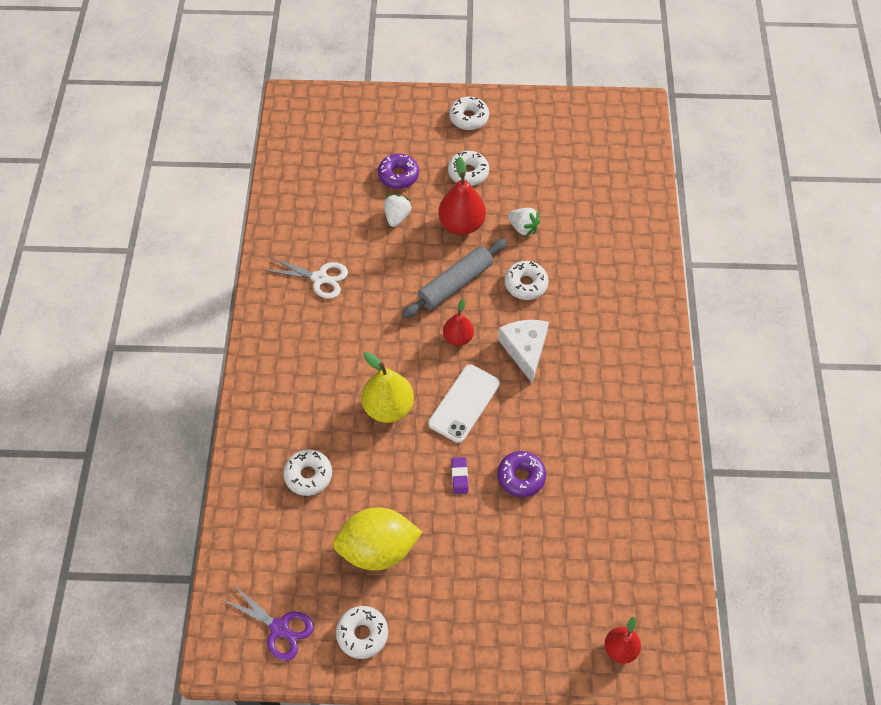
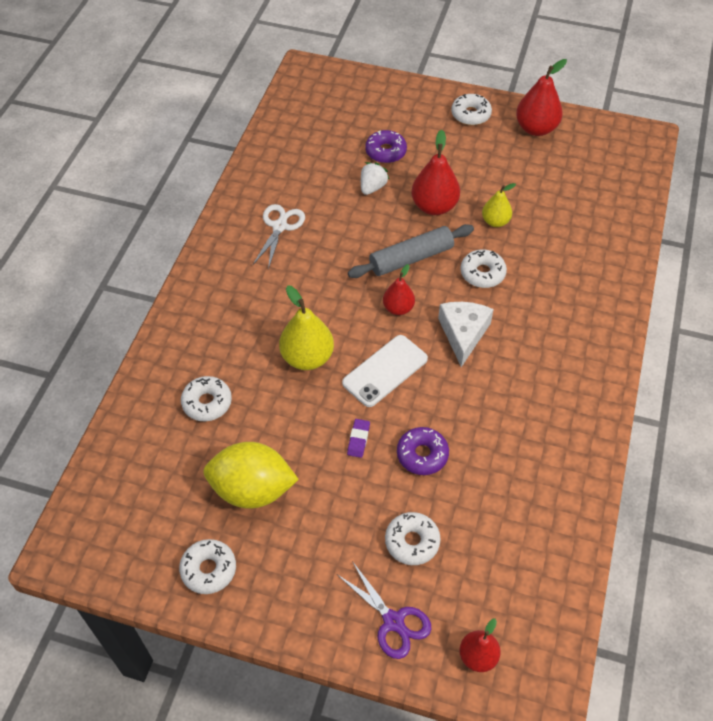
camera: 15 degrees right, 5 degrees down
purple scissors [221,584,314,661] -> purple scissors moved to [338,561,432,659]
white scissors [264,257,348,299] -> white scissors turned 105 degrees counterclockwise [253,204,305,269]
white donut [448,151,489,186] -> white donut moved to [385,512,441,565]
white strawberry [508,208,540,237] -> yellow pear [482,183,516,227]
none -> red pear [516,59,567,136]

